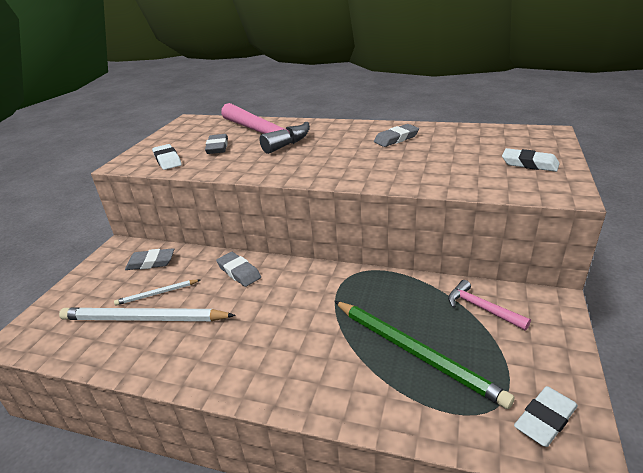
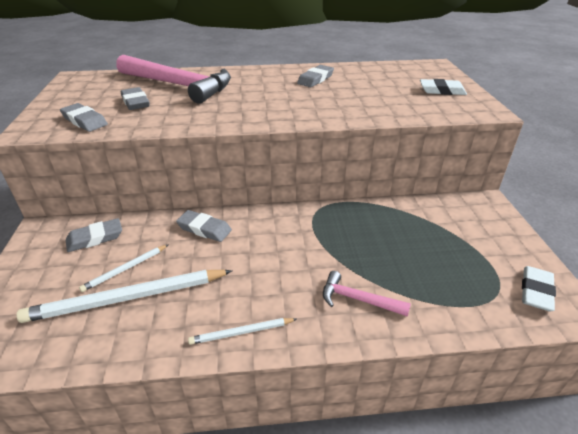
camera: 25 degrees left, 5 degrees up
white eraser [152,144,182,170] -> grey eraser [60,103,108,132]
green pencil [334,301,514,409] -> none
pink hammer [448,280,531,331] -> pink hammer moved to [323,271,411,317]
none -> white pencil [188,318,297,345]

